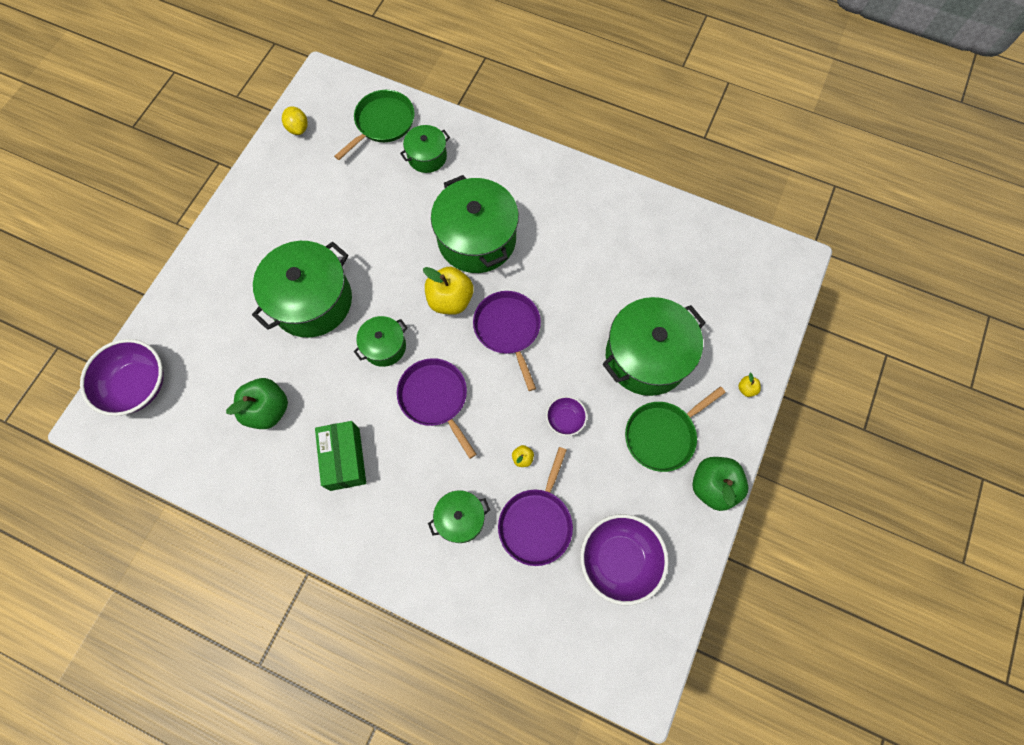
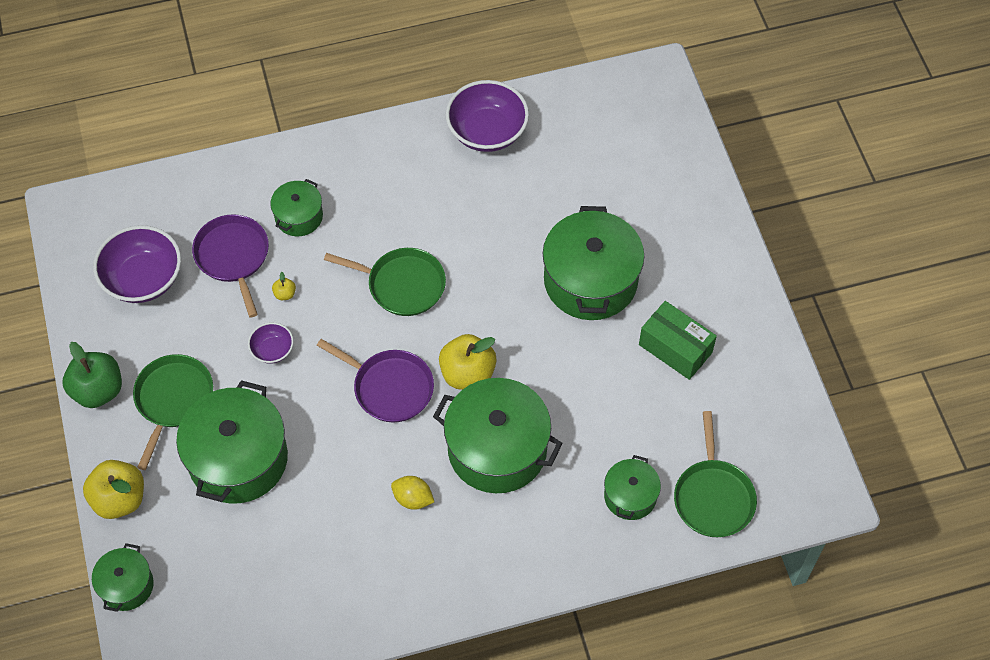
camera: 140 degrees right, 10 degrees down
purple bowl [80,339,164,416] -> purple bowl moved to [446,80,529,152]
green apple [226,378,288,429] -> none
yellow lemon [282,107,308,135] -> yellow lemon moved to [391,476,434,510]
green box [315,421,366,491] -> green box moved to [639,301,717,380]
green pot [354,316,408,367] -> green pot moved to [92,543,154,612]
purple pan [397,358,476,459] -> green pan [324,248,446,316]
yellow apple [738,373,761,397] -> yellow apple [83,460,144,519], size x2.35

